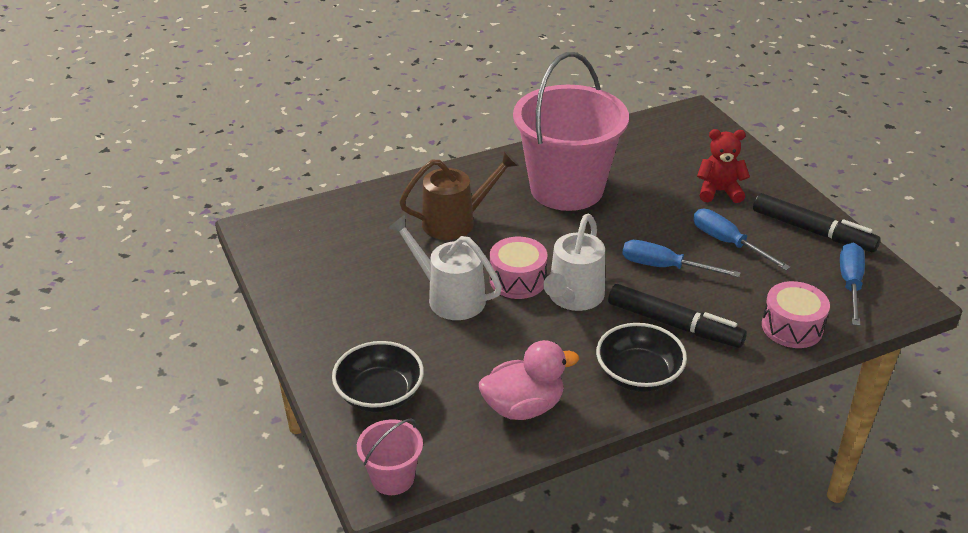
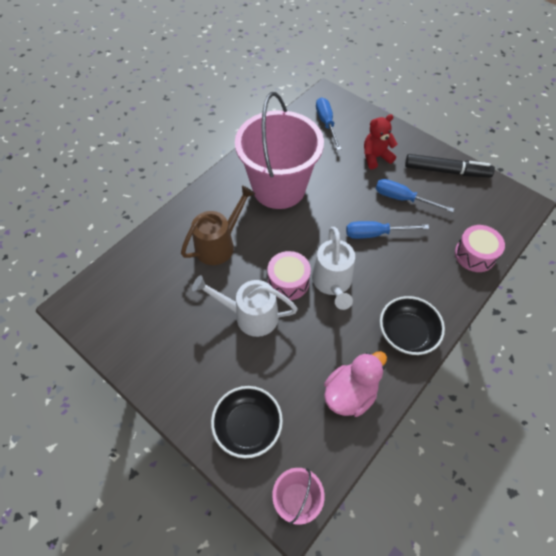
camera: 25 degrees left, 20 degrees up
black marker [608,284,747,348] -> none
blue screwdriver [840,243,865,326] -> blue screwdriver moved to [316,98,341,150]

